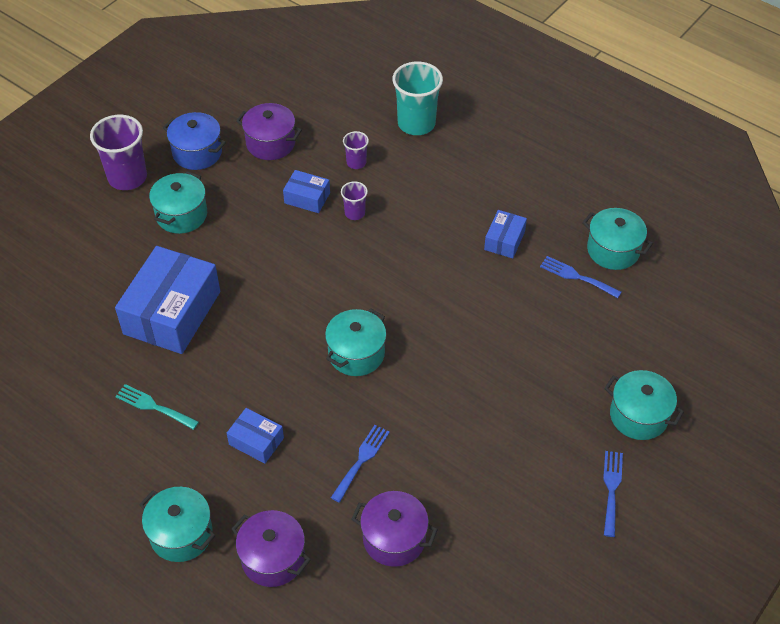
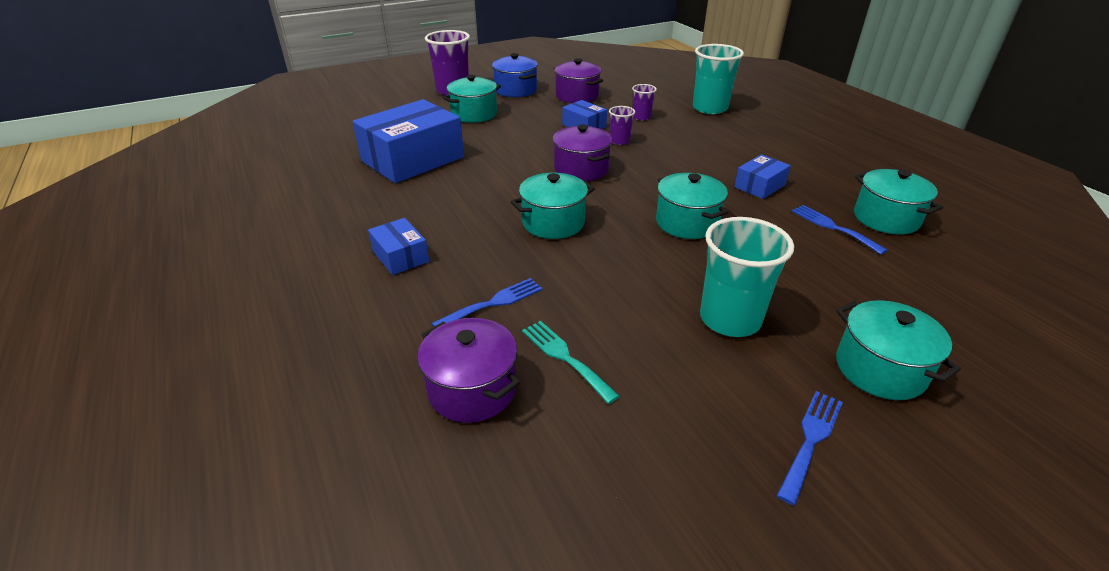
camera: 25 degrees right, 15 degrees down
turquoise fork [115,384,199,430] -> turquoise fork moved to [522,321,620,404]
turquoise pot [139,487,215,562] -> turquoise pot moved to [656,173,728,239]
purple pot [232,510,311,587] -> purple pot moved to [552,124,612,181]
none -> turquoise cup [700,217,794,337]

